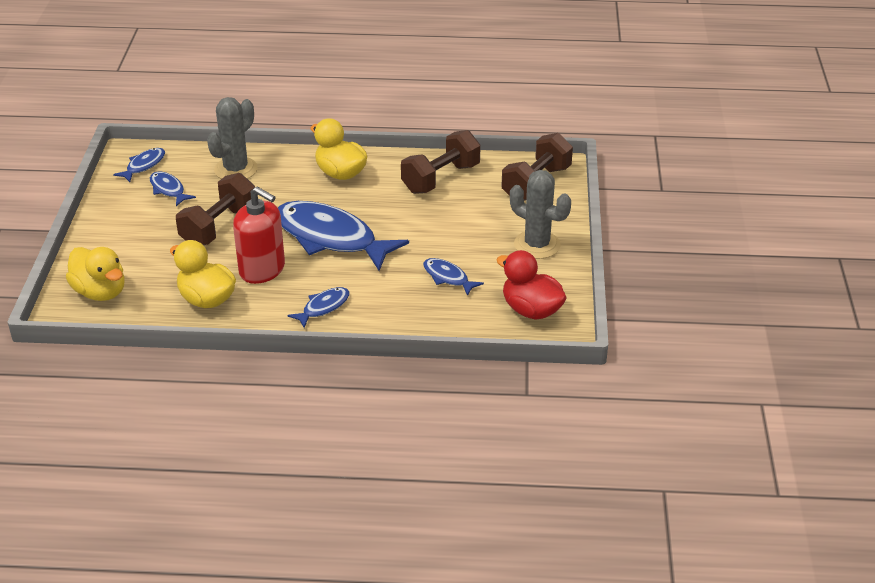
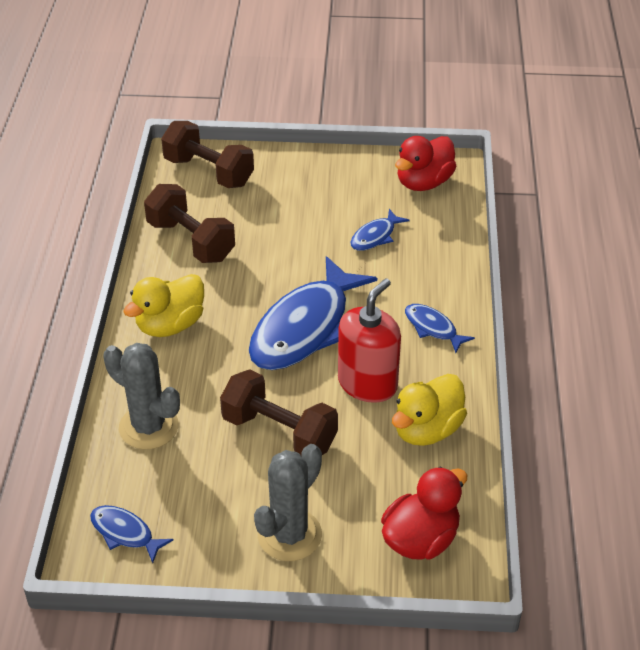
camera: 90 degrees left, 5 degrees up
yellow duck [66,247,125,301] -> red duck [381,467,467,559]
blue fish [150,171,196,206] -> none
grey cactus [510,170,571,259] -> grey cactus moved to [254,444,322,561]

